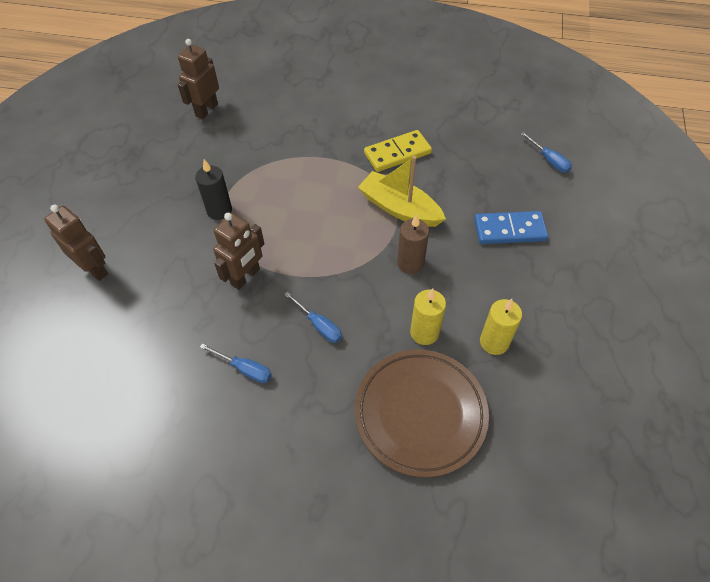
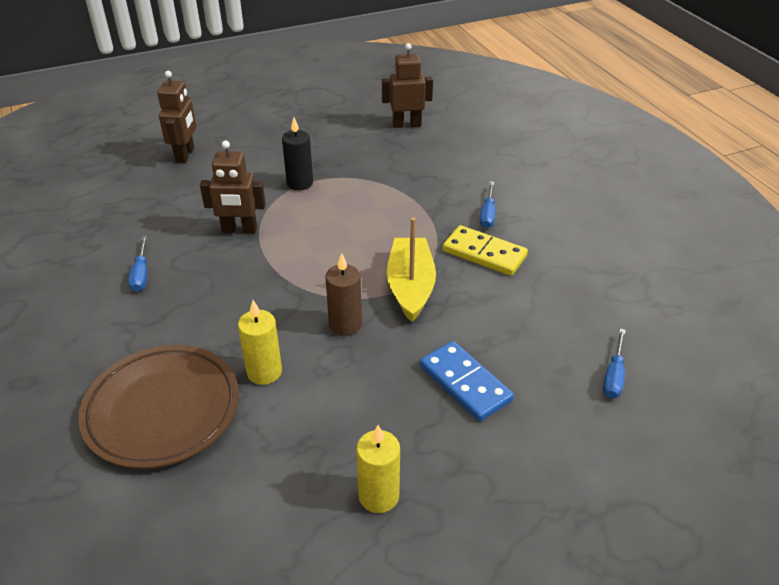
camera: 55 degrees right, 15 degrees down
blue screwdriver [284,291,342,343] -> blue screwdriver moved to [480,182,495,228]
yellow candle [480,299,522,355] -> yellow candle moved to [356,425,400,513]

